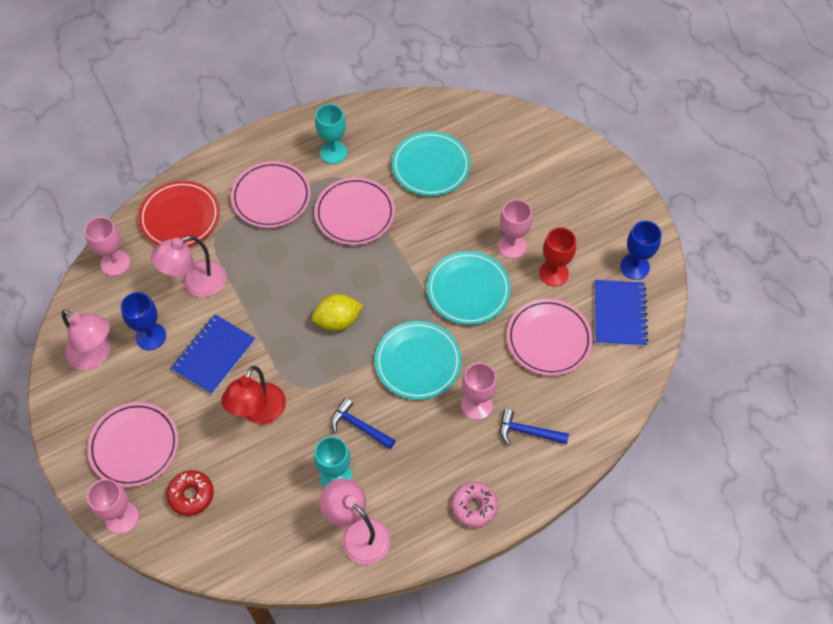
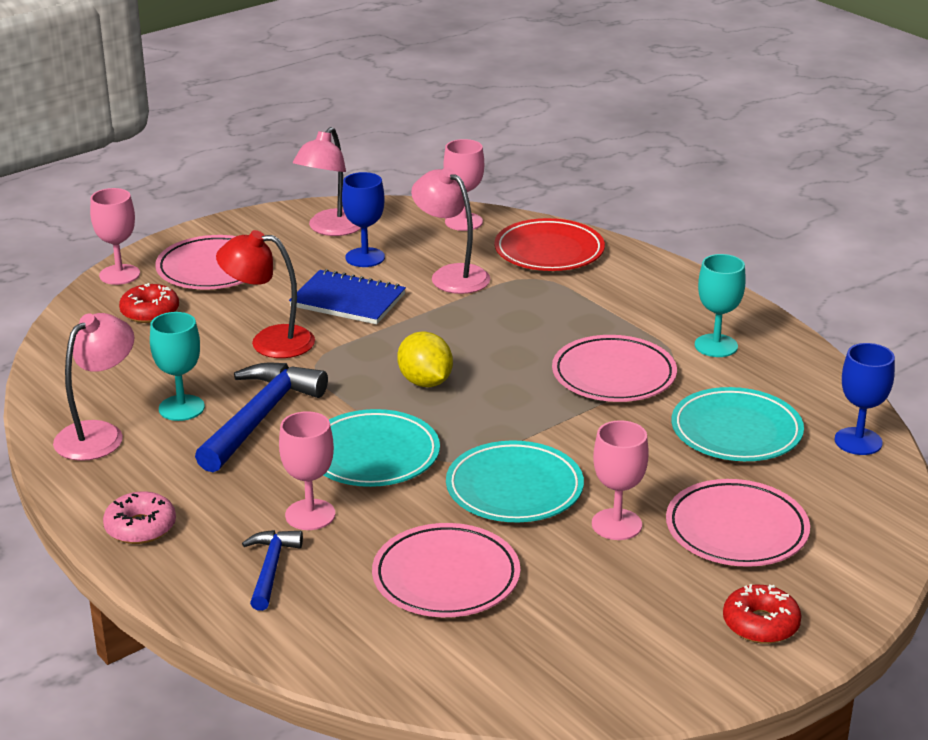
camera: 80 degrees right, 30 degrees down
pink plate [231,161,311,228] -> pink plate moved to [666,479,810,567]
blue hammer [331,398,396,449] -> blue hammer [195,363,328,472], size x1.78
red goblet [539,227,576,286] -> none
blue notebook [595,280,648,347] -> none
blue goblet [620,221,662,280] -> blue goblet moved to [835,343,895,455]
none -> red donut [723,584,802,644]

